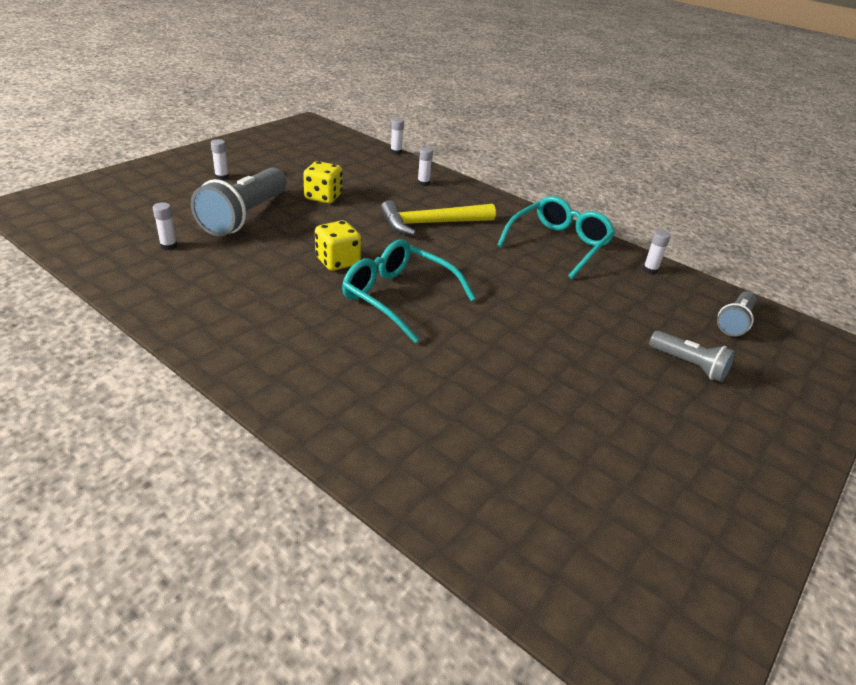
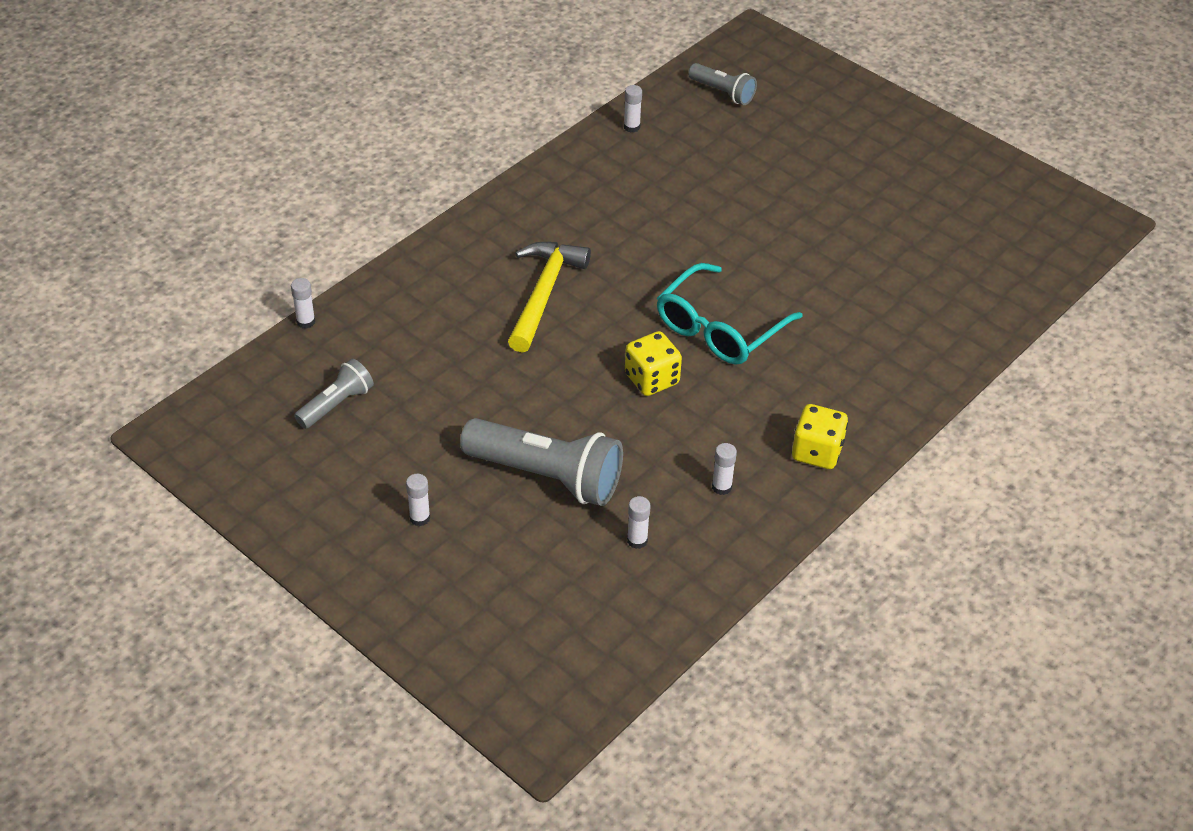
camera: 85 degrees left, 10 degrees up
yellow dice [303,161,342,203] -> yellow dice moved to [792,404,848,469]
yellow hammer [380,200,496,235] -> yellow hammer turned 150 degrees counterclockwise [508,242,591,353]
white glue stick [417,147,433,186] -> white glue stick moved to [712,443,737,495]
turquoise glasses [497,196,615,279] -> none
grey flashlight [649,330,735,382] -> grey flashlight moved to [294,359,374,429]

